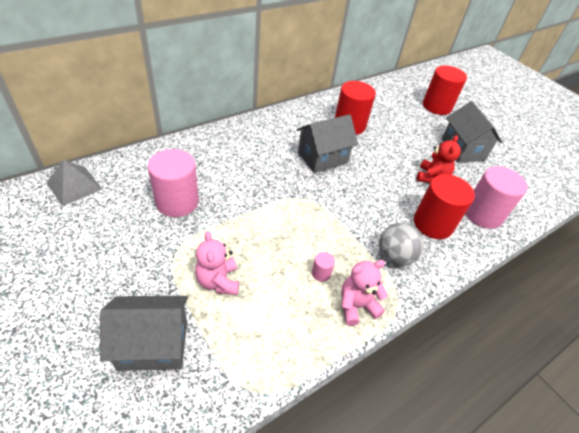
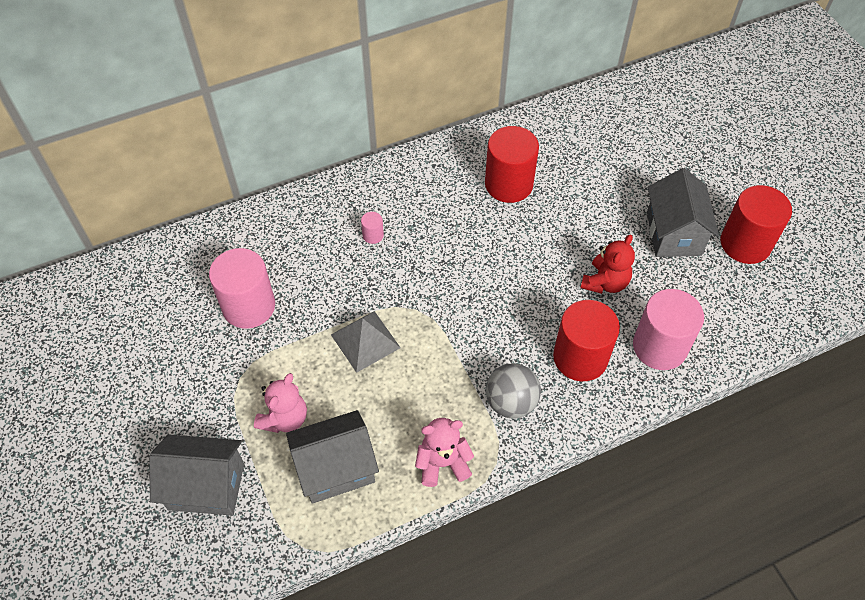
camera: 15 degrees right, 10 degrees up
grey pyramid [46,160,102,206] -> grey pyramid moved to [331,311,401,373]
pink teddy bear [195,231,239,295] -> pink teddy bear turned 150 degrees counterclockwise [254,373,307,433]
grey house [297,114,358,173] -> grey house moved to [286,410,379,504]
pink cylinder [312,252,335,282] -> pink cylinder moved to [361,212,384,244]
red cylinder [423,65,467,115] -> red cylinder moved to [721,185,792,264]

